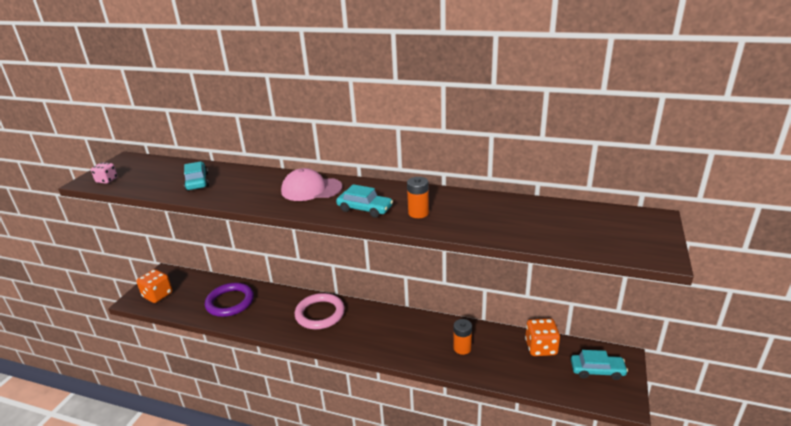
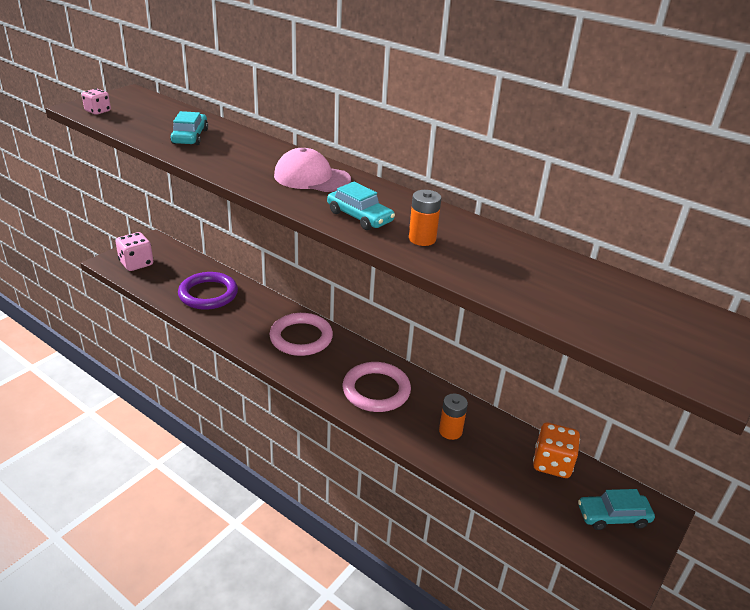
camera: 15 degrees right, 5 degrees up
orange dice [137,269,173,303] -> pink dice [115,232,153,271]
turquoise car [571,350,628,380] -> turquoise car turned 150 degrees clockwise [578,489,655,530]
none -> pink ring [343,362,411,412]

